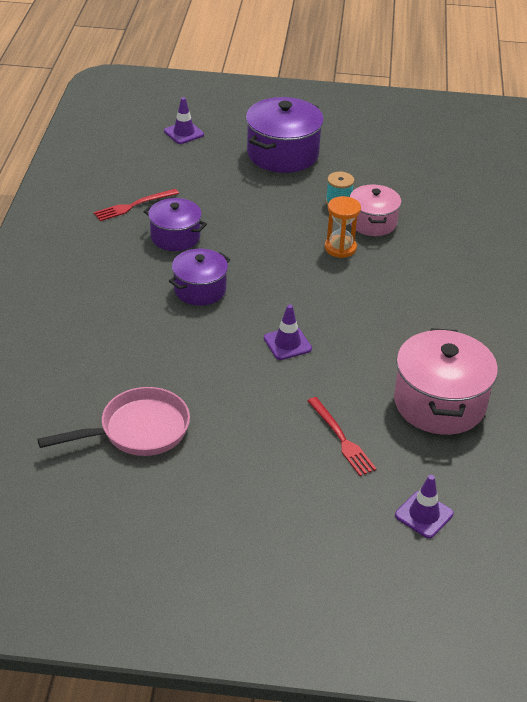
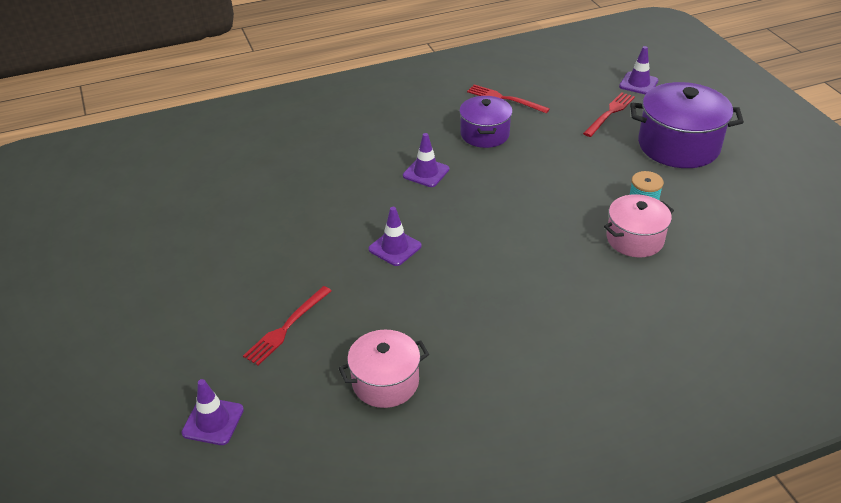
camera: 65 degrees right, 0 degrees up
pink pan [37,387,190,456] -> none
purple pot [169,249,231,306] -> purple traffic cone [403,133,449,187]
orange hourglass [325,196,361,258] -> none
pink pot [394,328,498,435] -> pink pot [339,330,429,408], size x0.62
none -> red fork [583,92,635,137]

